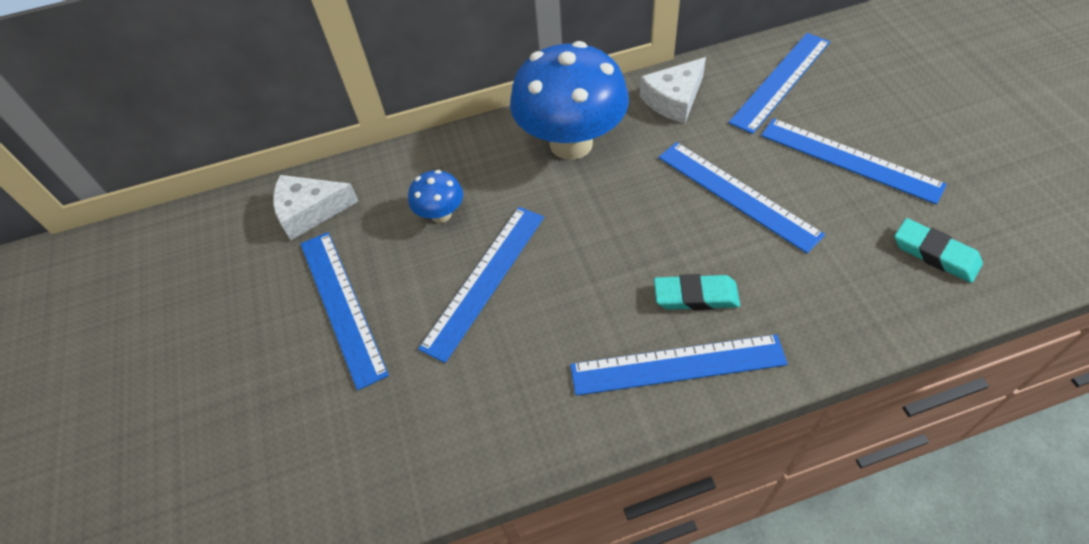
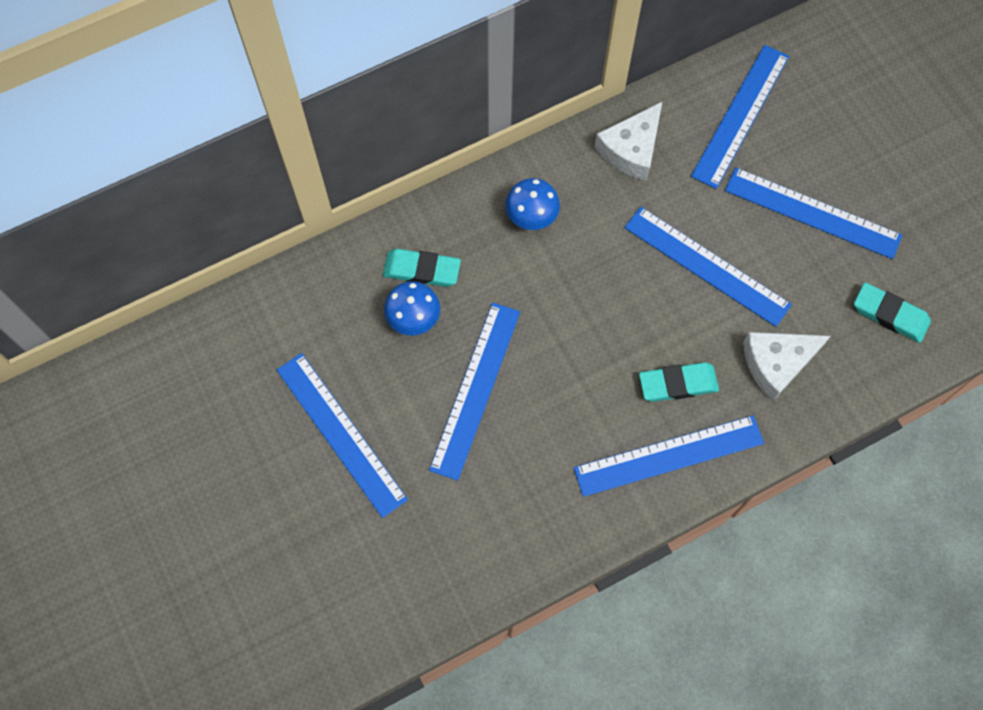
camera: 15 degrees left, 15 degrees up
white cheese [273,175,359,240] -> white cheese moved to [743,332,831,401]
blue mushroom [510,41,629,160] -> blue mushroom [505,178,560,230], size x0.46
none -> turquoise eraser [383,249,461,287]

